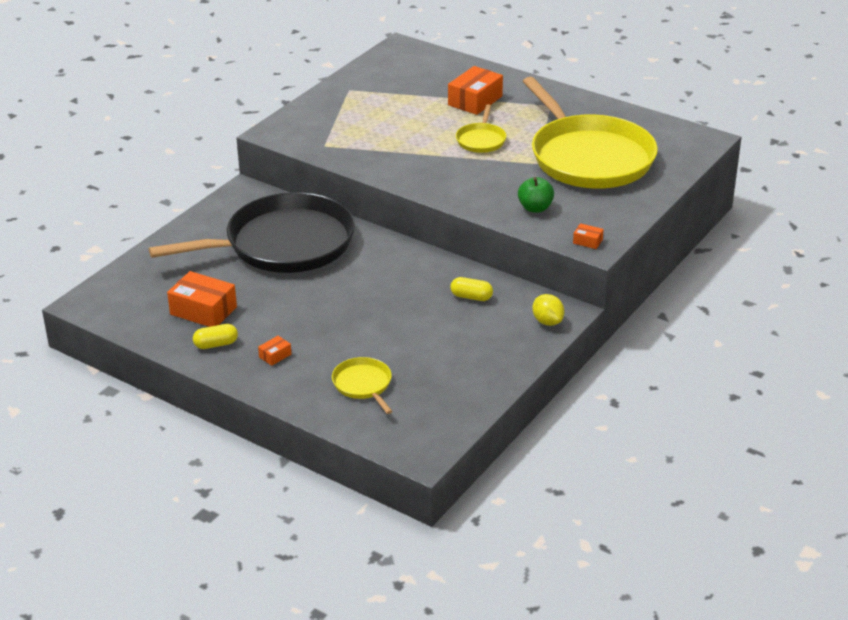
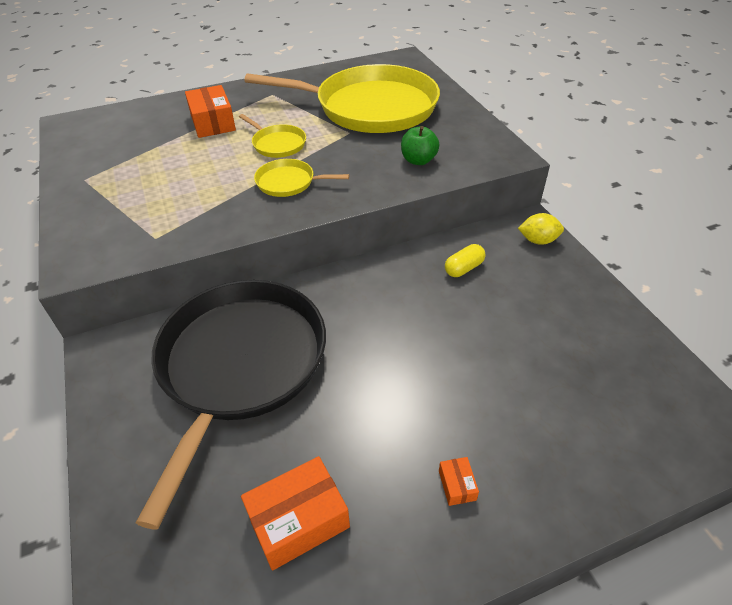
camera: 55 degrees left, 10 degrees up
yellow capsule [193,324,238,349] -> none
yellow pan [332,357,393,414] -> yellow pan moved to [254,159,349,197]
orange box [573,223,604,249] -> none

